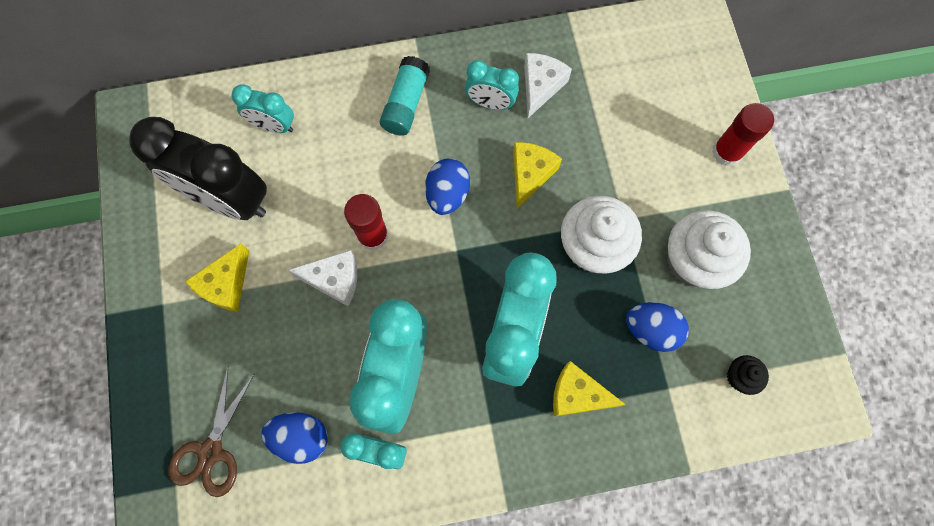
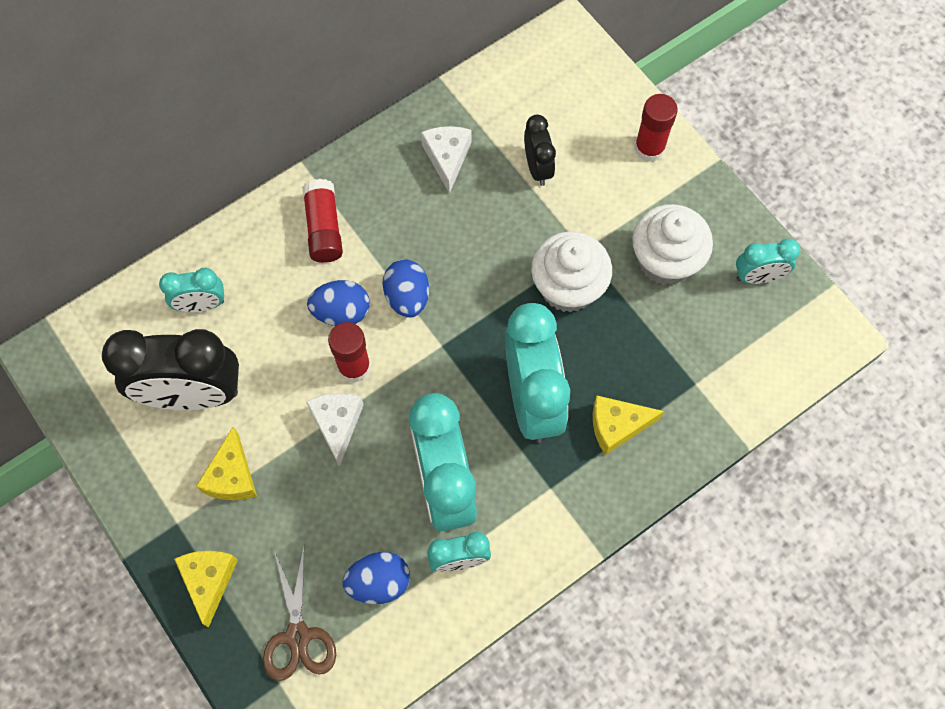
camera: 25 degrees left, 5 degrees down
white cheese [288,250,357,306] -> white cheese turned 75 degrees counterclockwise [306,393,364,467]
turquoise glue stick [380,56,430,136] -> red glue stick [302,179,343,263]
turquoise clock [465,60,519,110] -> turquoise clock moved to [736,238,801,284]
yellow cheese [513,142,562,209] -> yellow cheese moved to [174,551,238,627]
blue egg [626,302,689,352] -> blue egg moved to [307,280,370,326]
black cupcake [727,355,769,395] -> none
none -> black clock [524,114,556,186]

